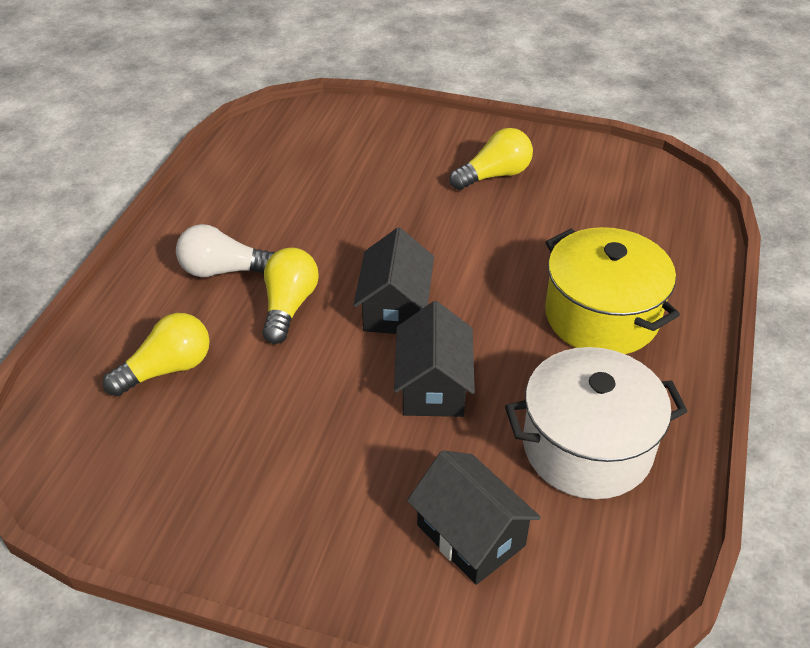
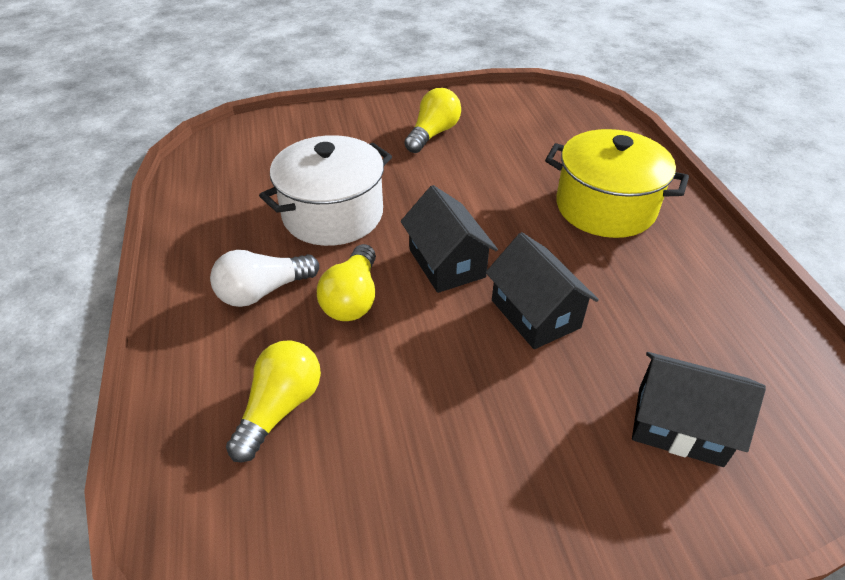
camera: 30 degrees left, 0 degrees up
yellow light bulb [262,248,319,344] -> yellow light bulb turned 150 degrees counterclockwise [317,244,376,321]
white pot [505,347,688,499] -> white pot moved to [259,135,392,246]

